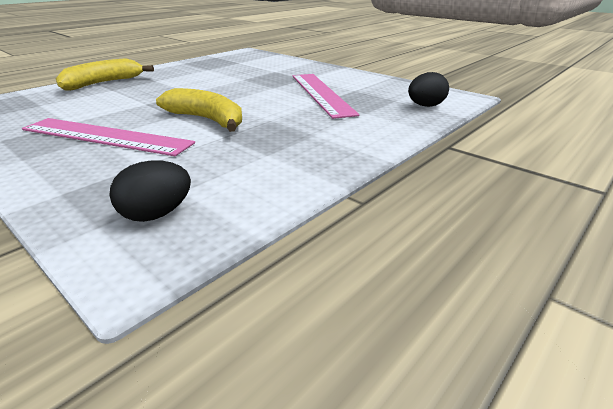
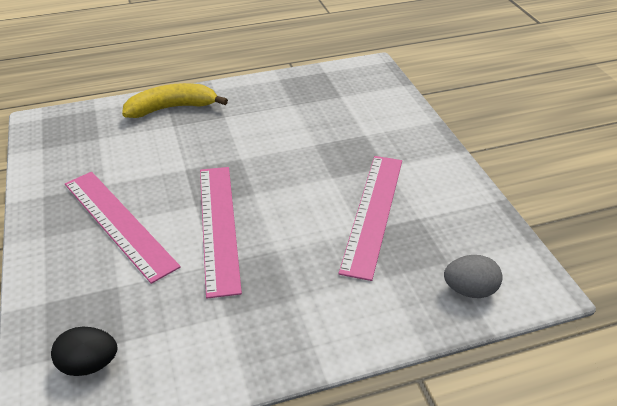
camera: 30 degrees right, 10 degrees up
yellow banana [156,88,242,132] -> pink ruler [200,167,242,298]
black egg [408,72,449,107] -> grey egg [444,255,503,298]

